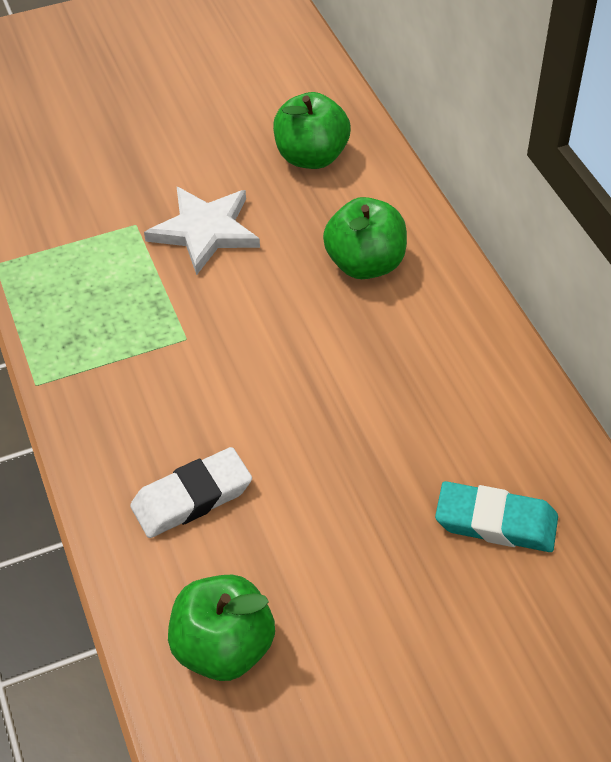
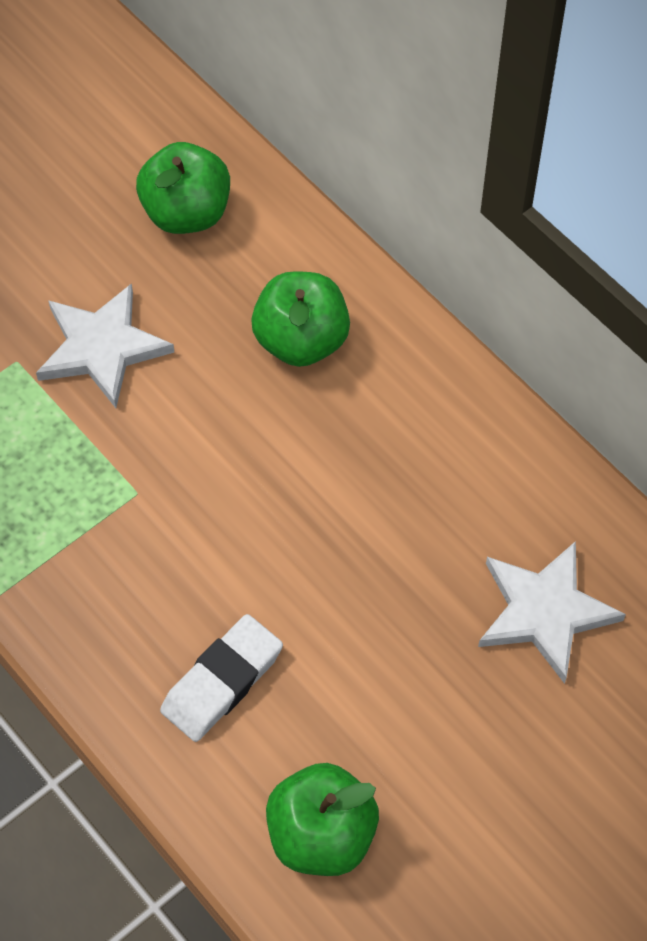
camera: 20 degrees left, 10 degrees up
turquoise eraser [435,481,558,552] -> white star [478,541,626,684]

